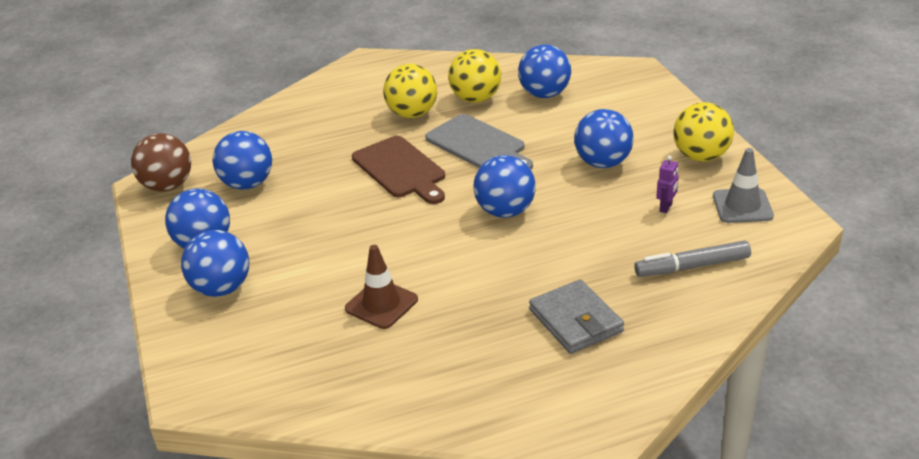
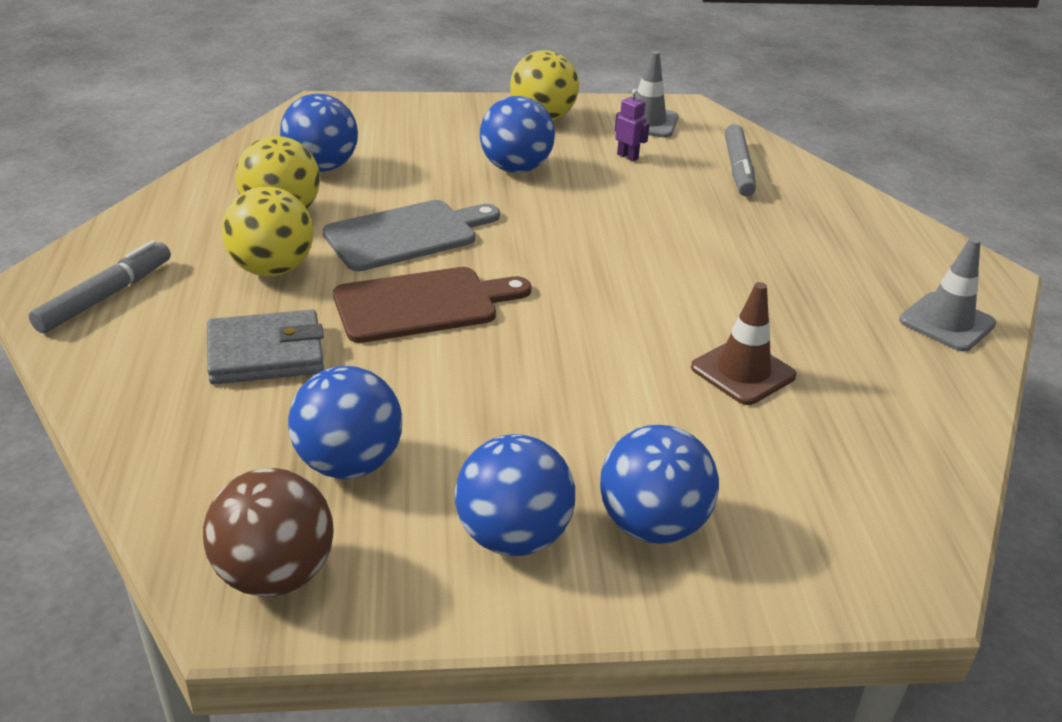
camera: 80 degrees left, 0 degrees up
blue ball [474,155,536,218] -> none
grey wallet [529,279,624,354] -> grey wallet moved to [207,310,324,385]
none -> grey marker [29,240,171,333]
none -> grey traffic cone [899,237,996,352]

